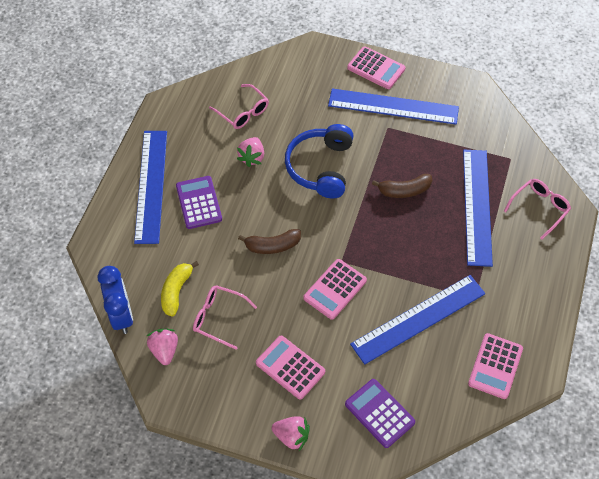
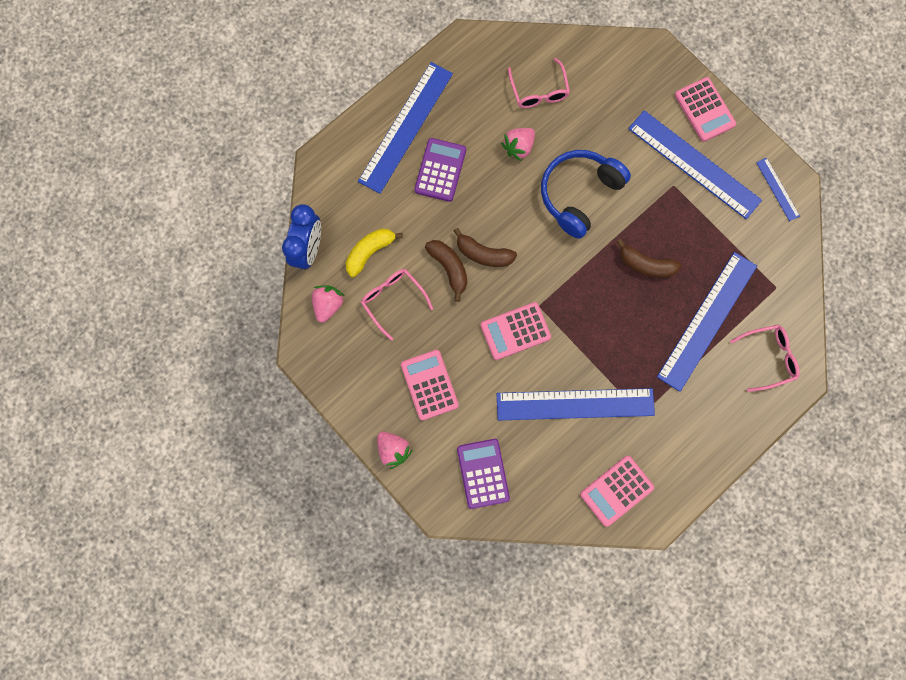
camera: 30 degrees right, 20 degrees up
none -> brown banana [425,240,467,302]
none -> blue ruler [756,158,800,221]

